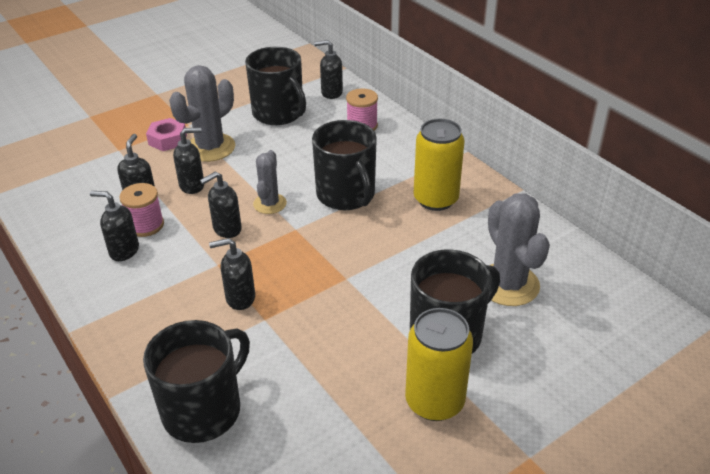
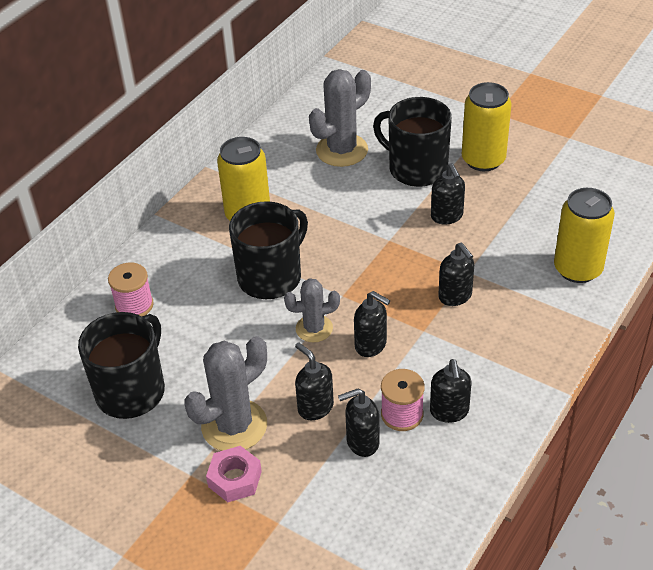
camera: 110 degrees left, 5 degrees up
black mug [143,320,250,443] -> yellow can [554,188,615,283]
grey cactus [169,65,235,162] -> grey cactus turned 60 degrees counterclockwise [184,336,267,451]
black soap dispenser [314,40,343,99] -> black soap dispenser moved to [431,163,465,225]

